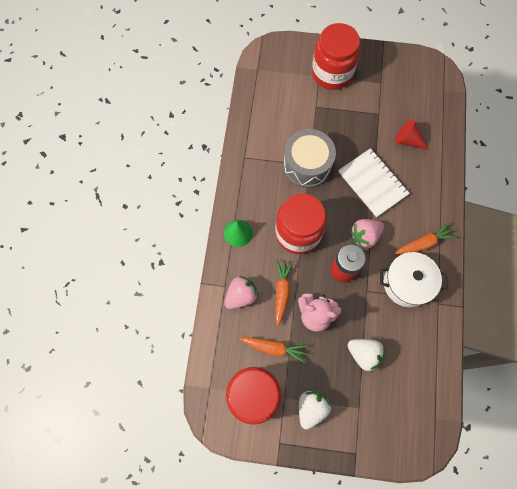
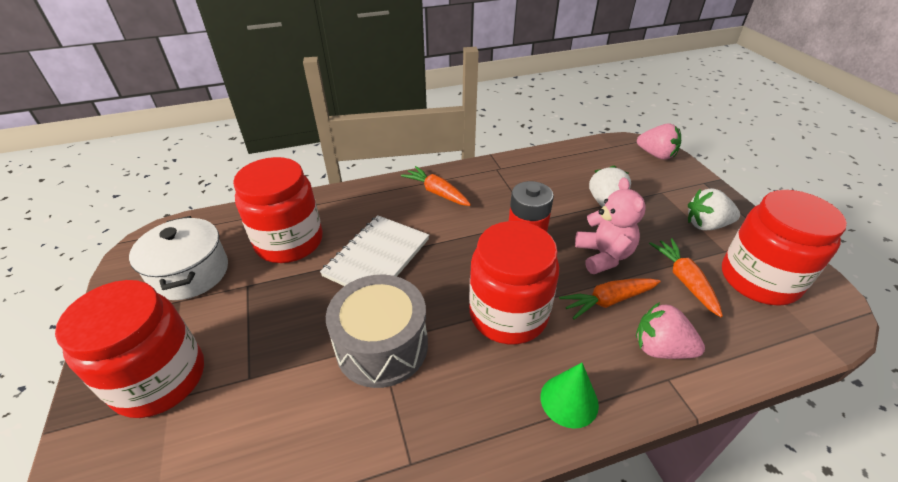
camera: 115 degrees left, 30 degrees down
pink strawberry [350,219,384,249] -> pink strawberry moved to [637,124,681,160]
white pot [380,252,448,307] -> white pot moved to [129,216,228,300]
red cone [395,119,429,150] -> red jar [233,157,323,263]

